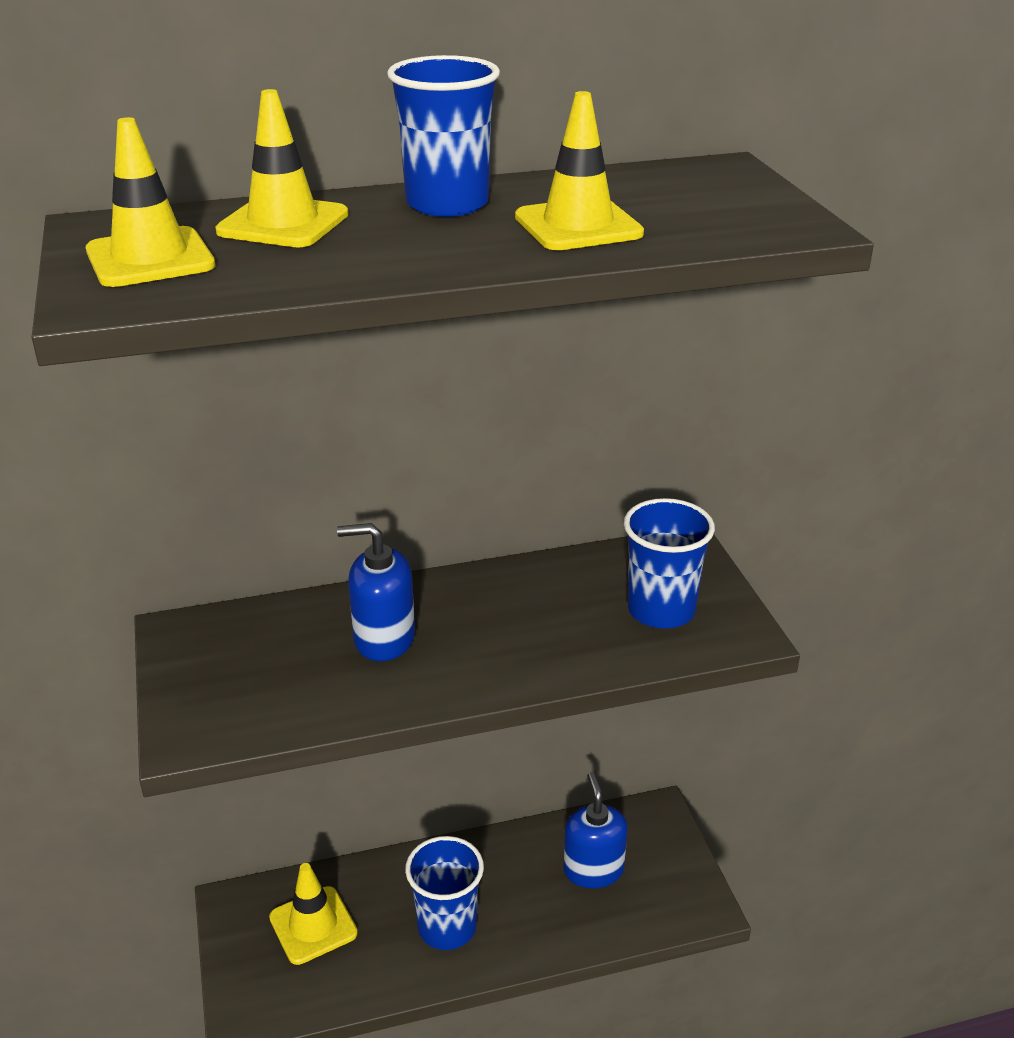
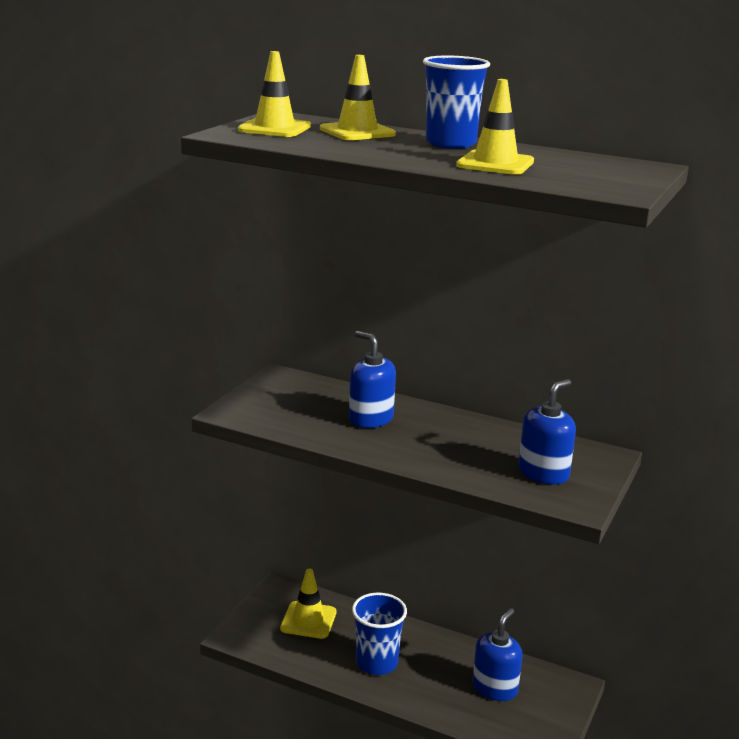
camera: 40 degrees right, 10 degrees down
blue cup [624,498,715,628] -> blue soap dispenser [518,379,576,485]

